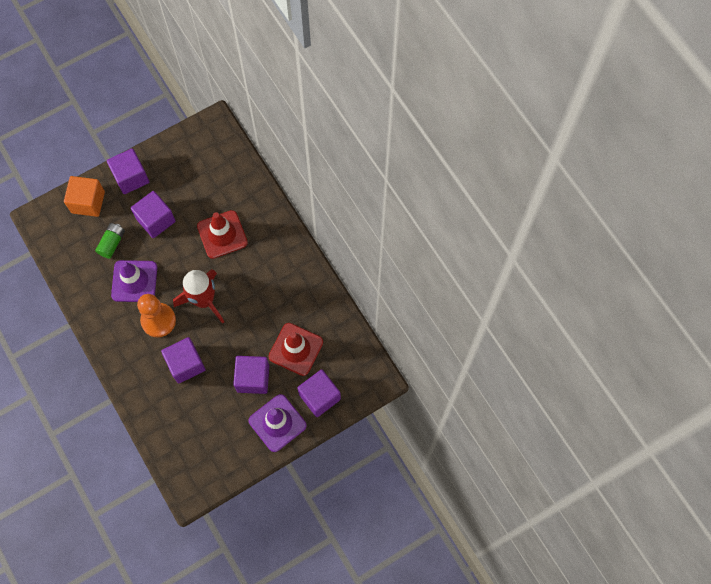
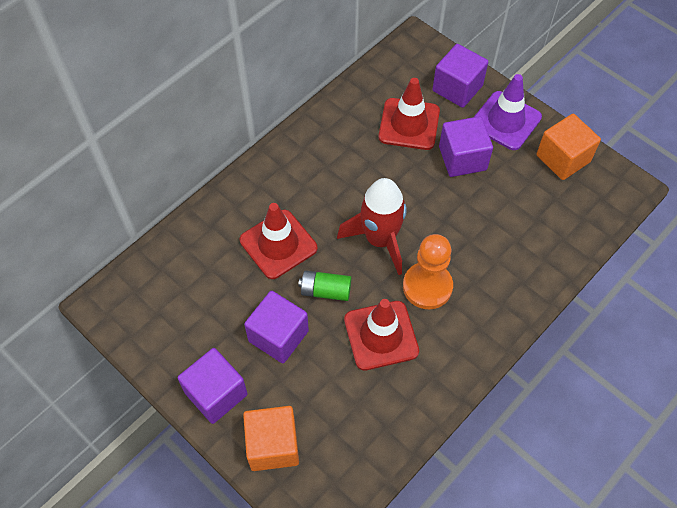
camera: 105 degrees left, 10 degrees down
green battery [95,223,125,259] -> green battery moved to [298,271,351,301]
purple traffic cone [111,260,157,302] -> red traffic cone [344,299,419,371]
purple cube [161,337,206,383] -> none
none -> orange cube [536,114,601,180]

